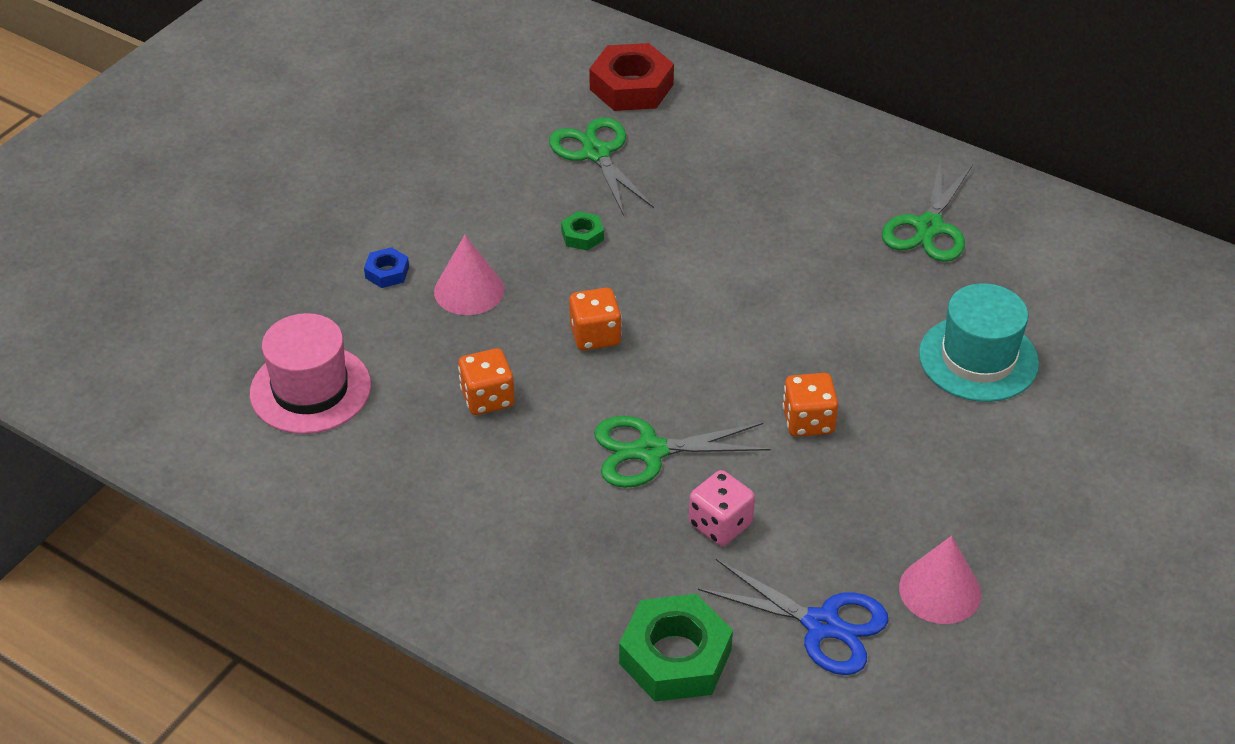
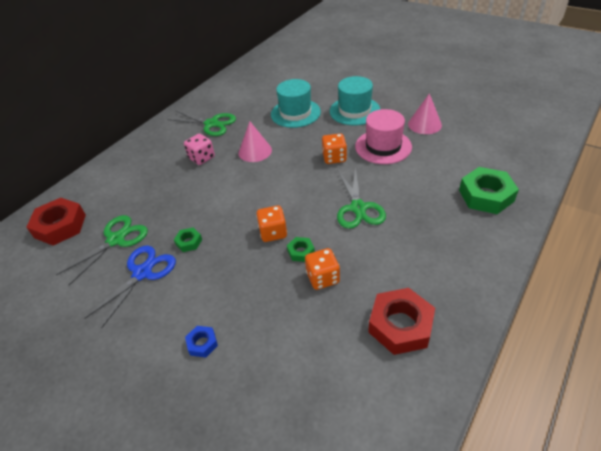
camera: 85 degrees left, 0 degrees up
pink hat [250,313,371,434] -> pink hat moved to [355,109,412,164]
pink cone [434,235,504,315] -> pink cone moved to [239,122,272,162]
green scissors [549,117,654,216] -> green scissors turned 150 degrees clockwise [56,215,148,285]
pink dice [689,470,755,546] -> pink dice moved to [184,134,215,165]
blue scissors [698,559,888,675] -> blue scissors moved to [84,246,176,329]
none -> green nut [287,237,315,262]
none -> turquoise hat [330,76,381,125]
none -> red nut [368,288,435,355]

